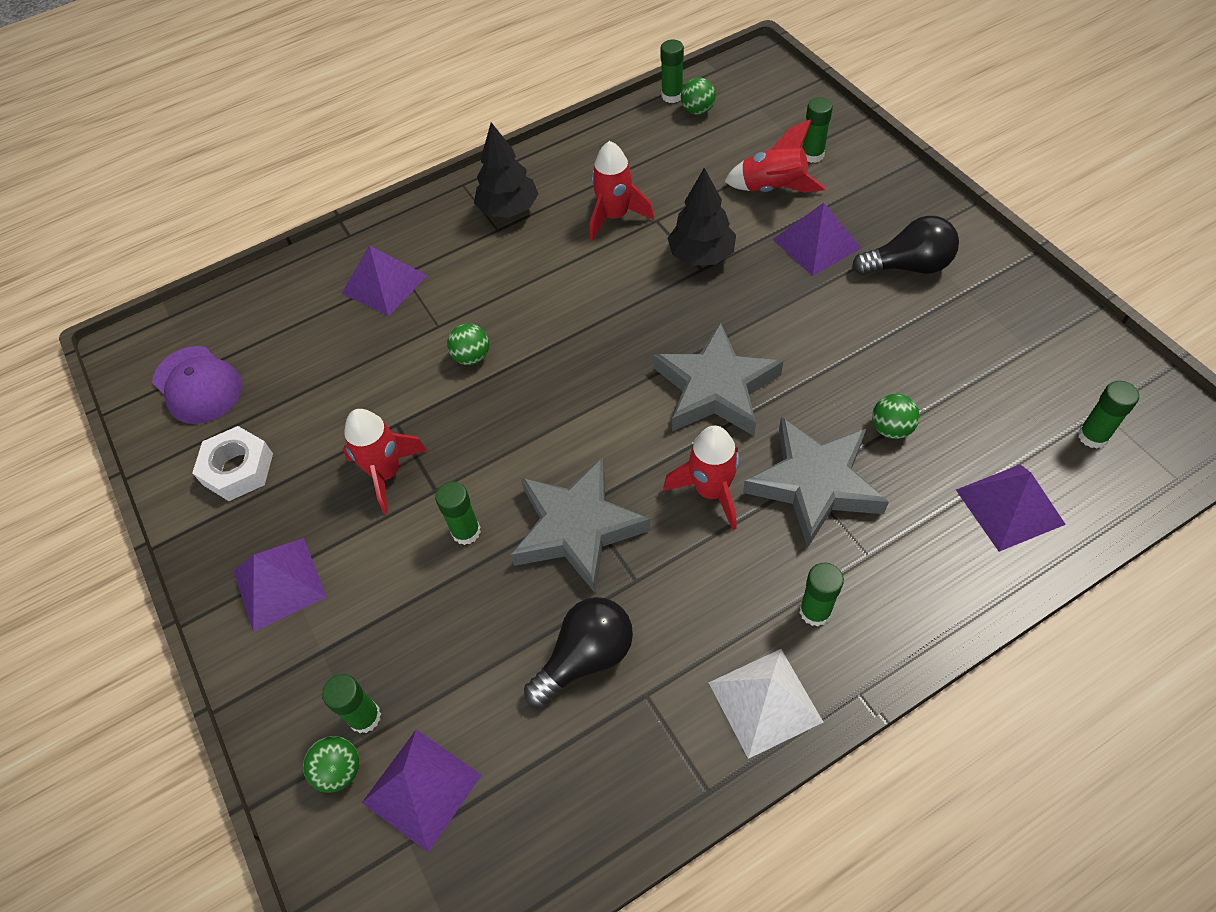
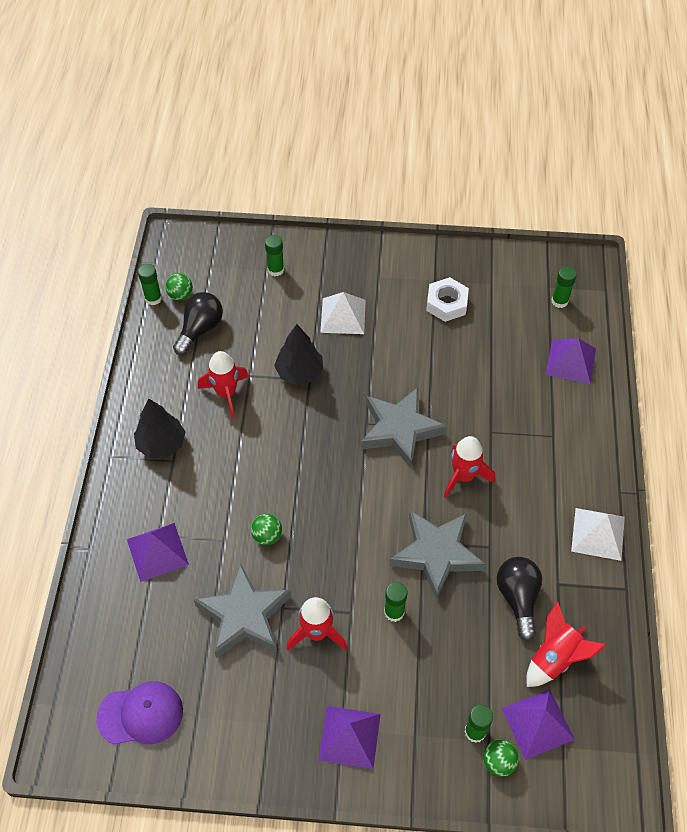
camera: 60 degrees left, 0 degrees up
white nut [192,426,273,501] -> white nut moved to [426,277,469,322]
red rocket [724,119,826,193] -> red rocket moved to [526,602,606,687]
grey star [743,417,889,548] -> grey star moved to [193,563,291,658]
purple pyramid [772,203,861,276] -> white pyramid [320,292,366,334]
green glue stick [800,563,844,626] -> none
black light bulb [852,216,959,275] -> black light bulb moved to [173,292,223,355]
green ball [872,394,920,439] -> none

